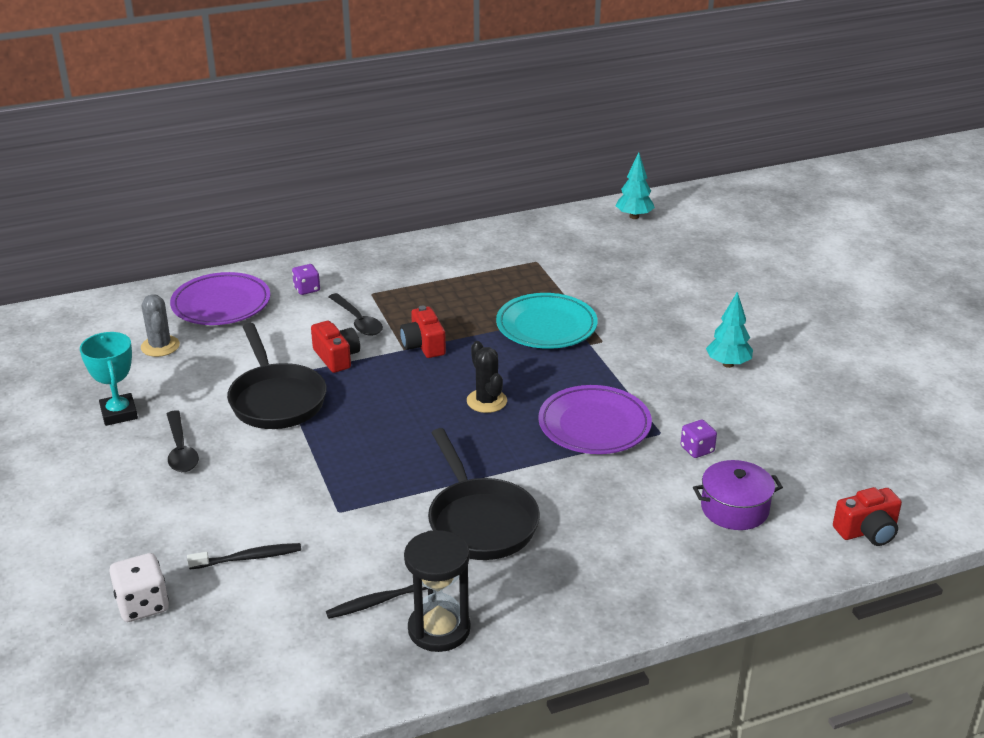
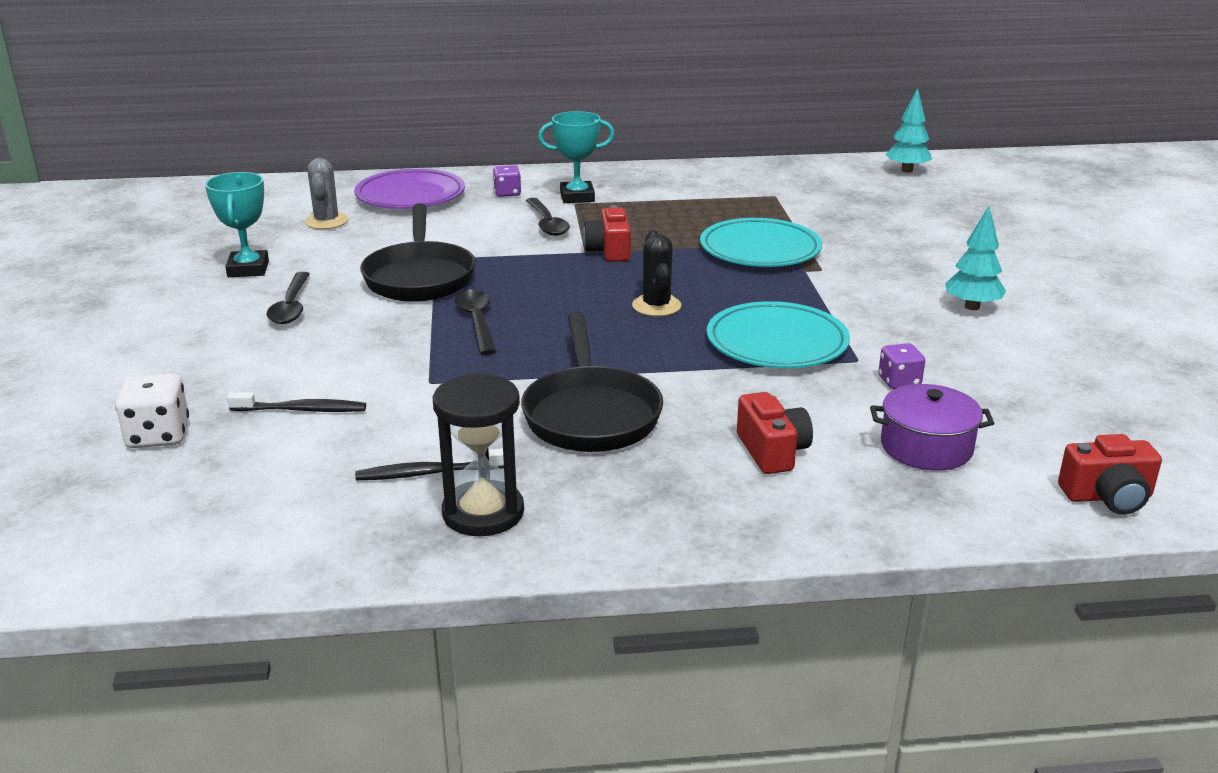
camera: 15 degrees right, 5 degrees down
red camera [311,321,360,373] -> red camera moved to [737,392,813,474]
purple plate [538,385,652,454] -> turquoise plate [707,301,850,368]
none -> black spoon [455,290,497,355]
none -> turquoise trophy [538,111,615,203]

